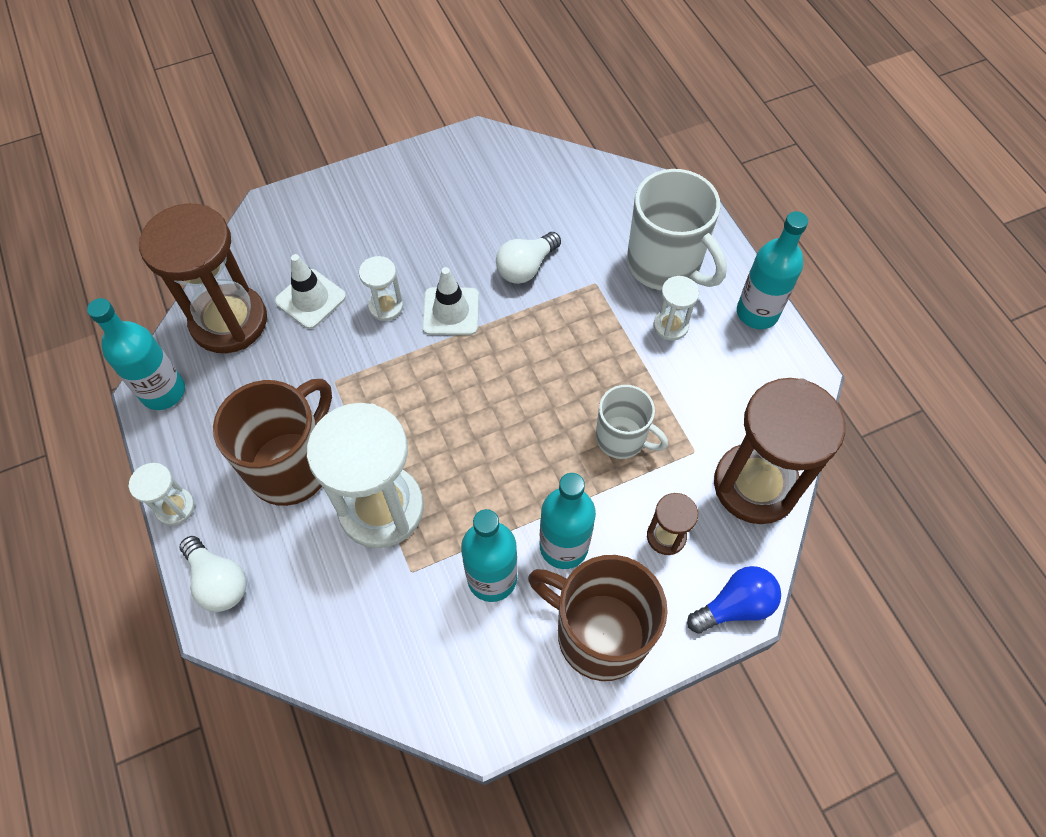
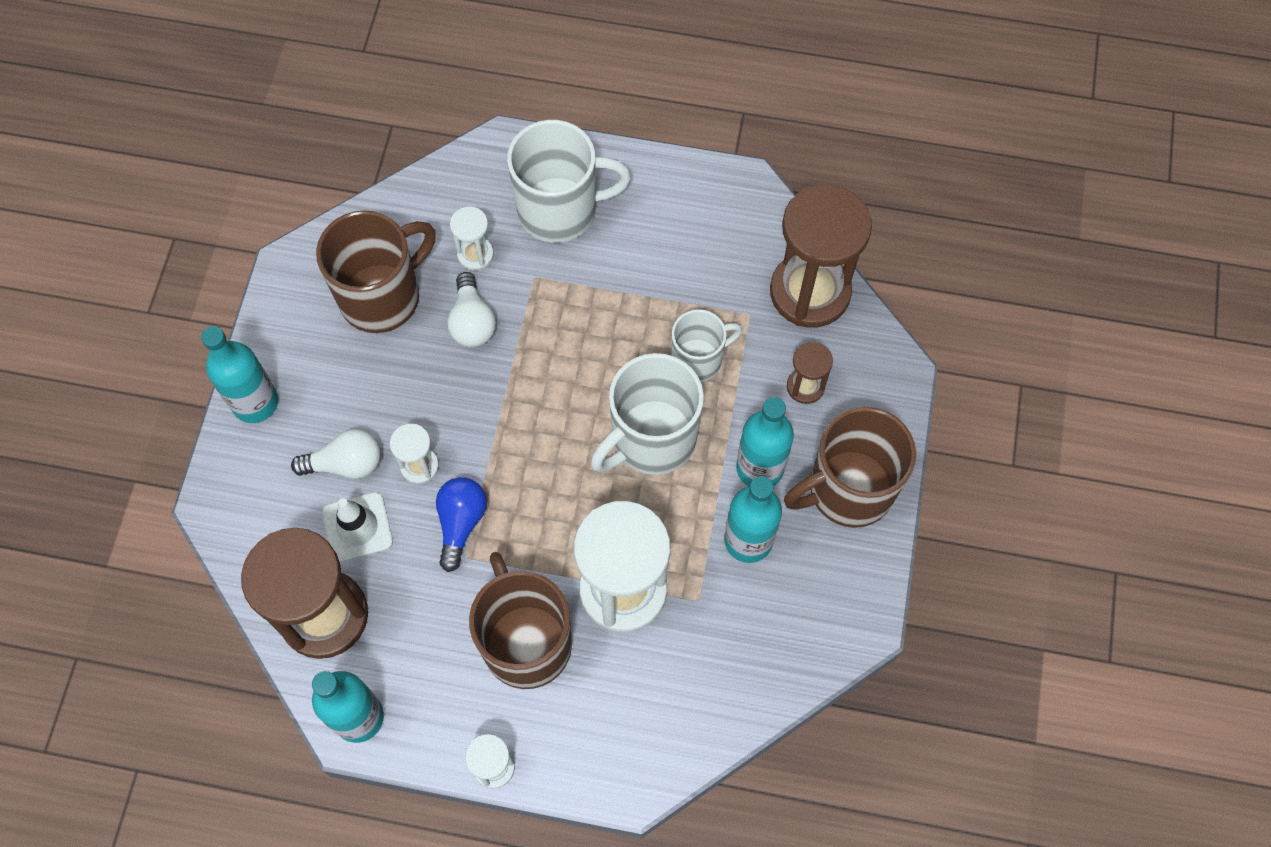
camera: 55 degrees left, 5 degrees up
white light bulb [180,536,247,612] -> white light bulb moved to [291,429,380,479]
white traffic cone [422,267,479,335] -> none
white hourglass [654,276,699,341] -> white hourglass moved to [450,207,494,271]
blue light bulb [687,566,781,634] -> blue light bulb moved to [436,477,487,572]
turquoise bottle [737,211,808,329] -> turquoise bottle moved to [201,326,278,423]
none -> brown mug [316,210,436,333]
none -> white mug [591,353,704,475]

